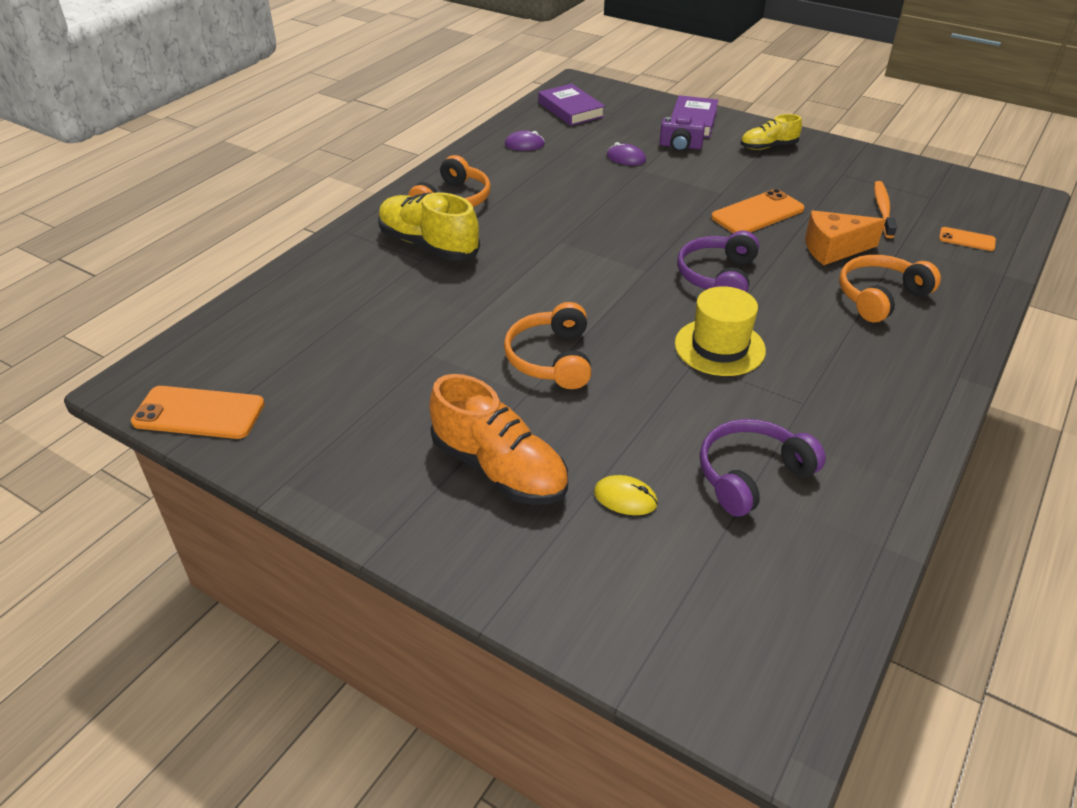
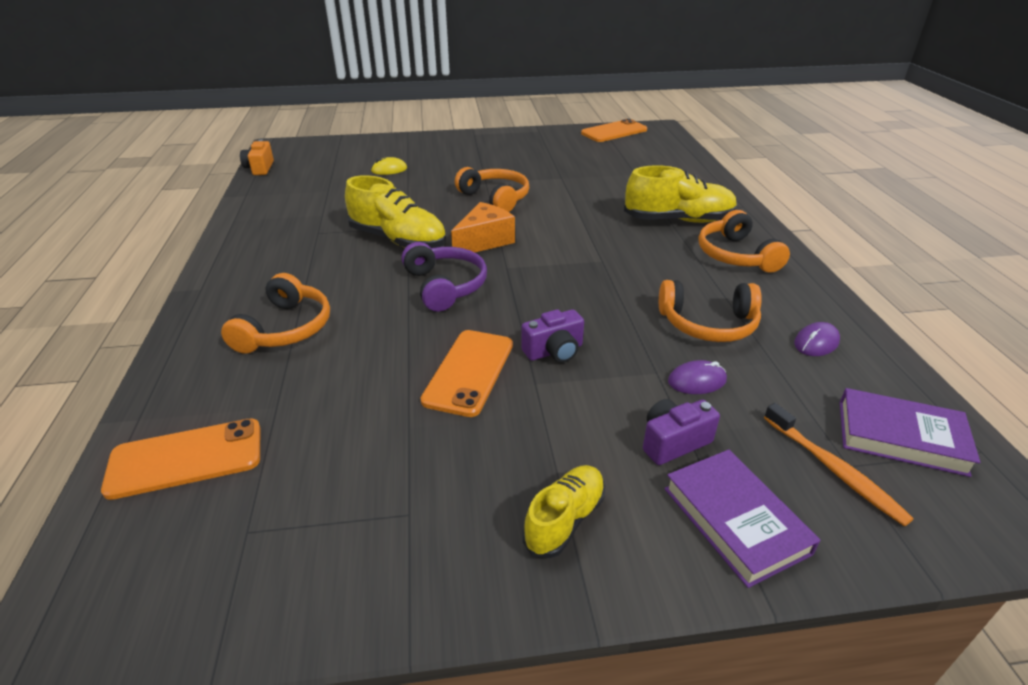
camera: 140 degrees right, 5 degrees down
orange shoe [429,374,568,505] -> none
yellow hat [675,286,766,376] -> yellow shoe [345,175,446,248]
purple headphones [700,419,826,517] -> none
orange cheese [805,210,886,265] -> orange cheese moved to [451,202,515,252]
orange toothbrush [874,181,897,238] -> orange toothbrush moved to [764,403,914,526]
orange phone [939,227,996,251] -> orange phone [101,419,260,500], size x1.83
none -> orange camera [240,139,274,175]
none -> purple camera [521,309,584,363]
none -> orange headphones [659,280,762,342]

